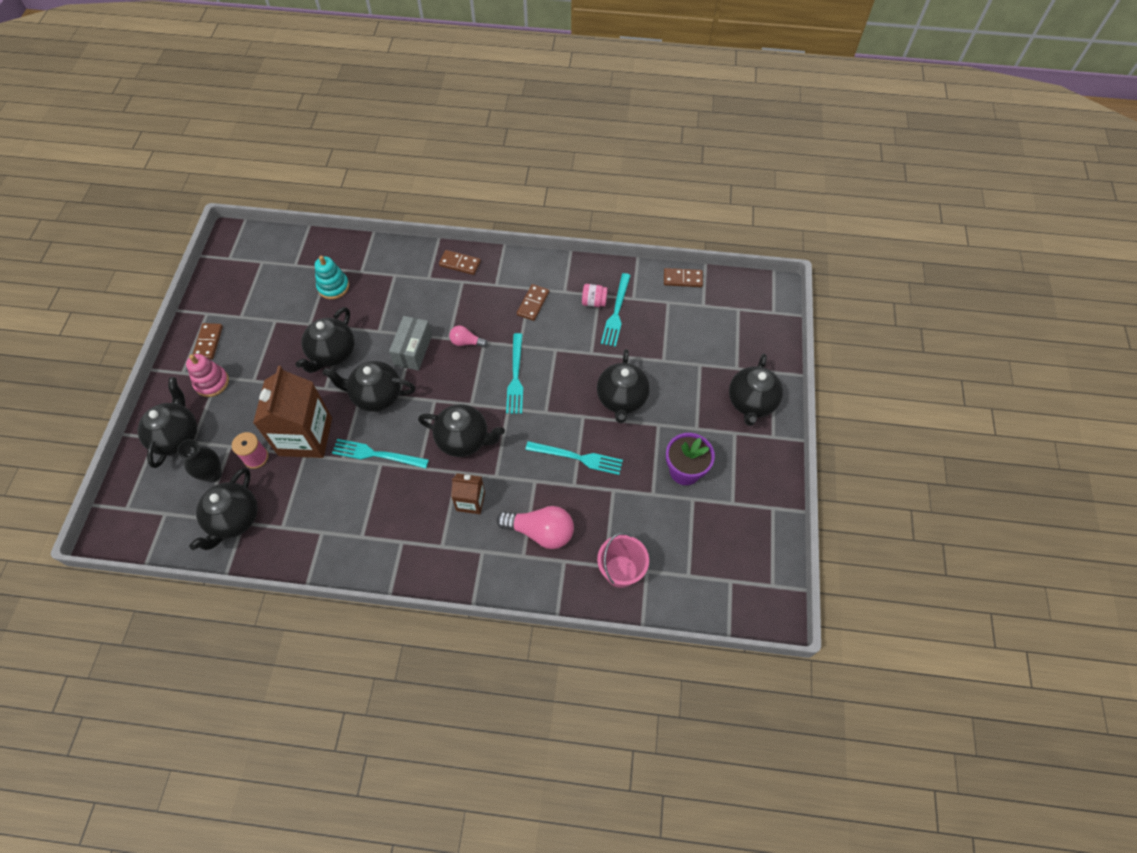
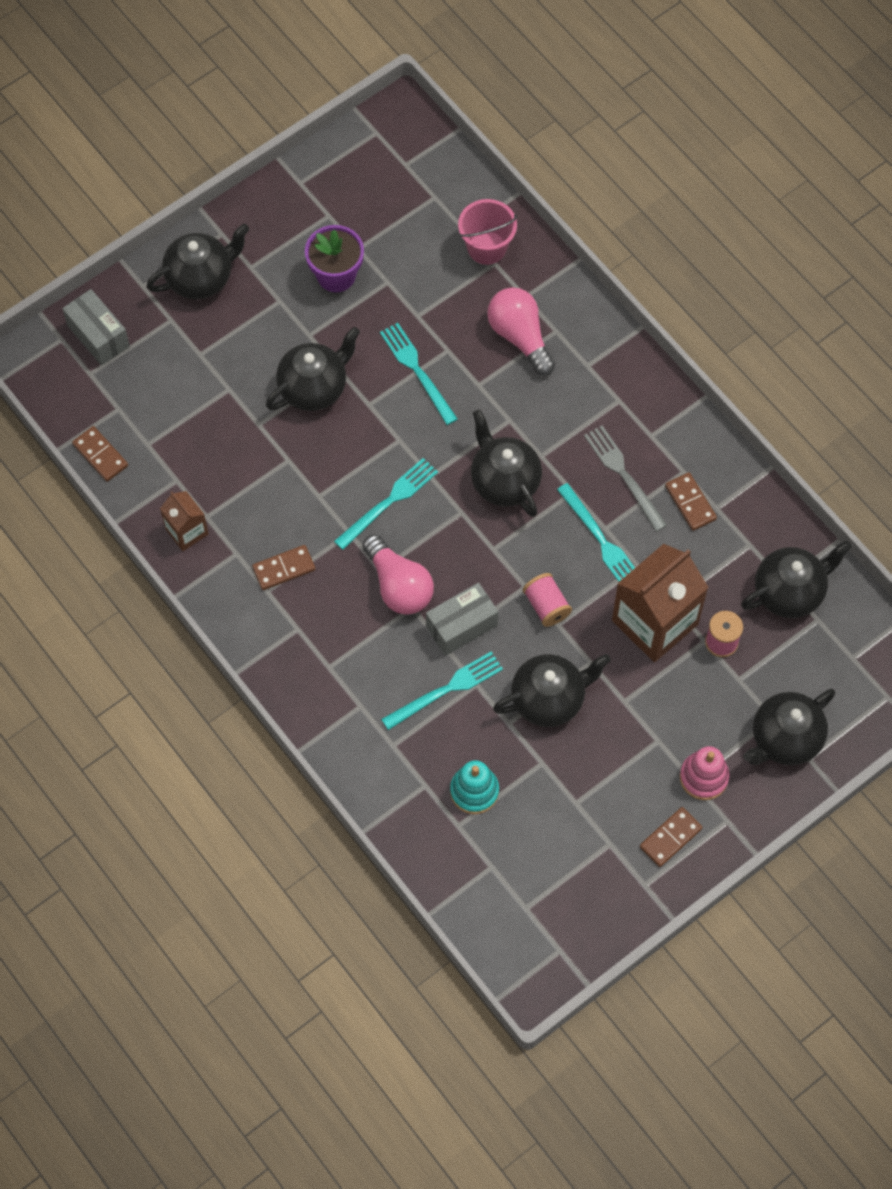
camera: 135 degrees left, 5 degrees up
black vase [177,439,222,483] -> none
black teapot [323,361,415,412] -> pink spool [523,573,572,627]
brown domino [439,250,481,275] -> brown domino moved to [665,472,717,531]
pink light bulb [449,326,488,348] -> pink light bulb [362,534,434,615], size x1.82
brown carton [451,473,485,514] -> brown carton moved to [160,491,208,551]
pink jar [582,284,608,307] -> none
turquoise fork [601,273,631,347] -> turquoise fork moved to [381,651,503,730]
none -> grey box [62,289,130,366]
none -> grey fork [584,426,667,532]

